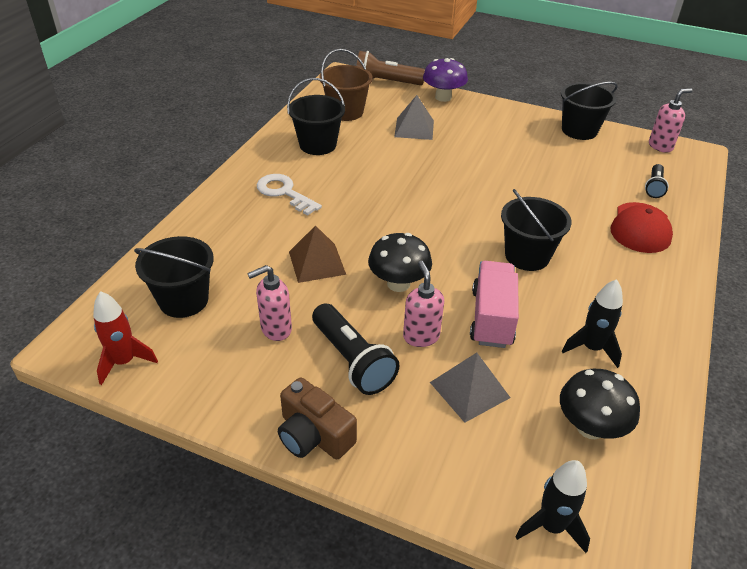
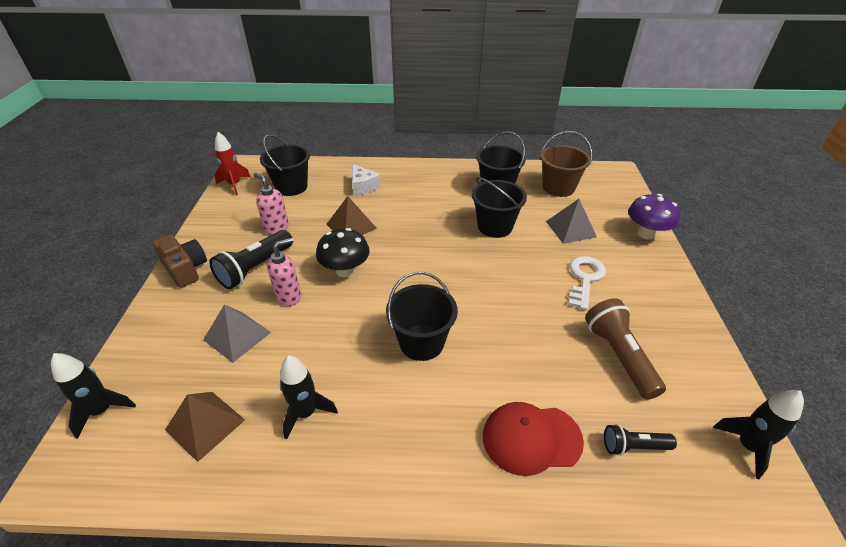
camera: 70 degrees right, 0 degrees up
white key [257,174,322,215] -> white key moved to [568,256,606,310]
brown camera [278,377,357,459] -> brown camera turned 120 degrees clockwise [152,234,207,288]
brown flashlight [356,51,425,85] -> brown flashlight moved to [585,298,666,400]
pink truck [470,261,519,348] -> none
black mushroom [560,369,640,439] -> brown pyramid [165,392,245,462]
black bucket [561,82,618,140] -> black bucket moved to [472,177,527,238]
pink soap dispenser [649,88,692,153] -> black rocket [713,390,804,479]
none -> white cheese [352,164,381,196]

